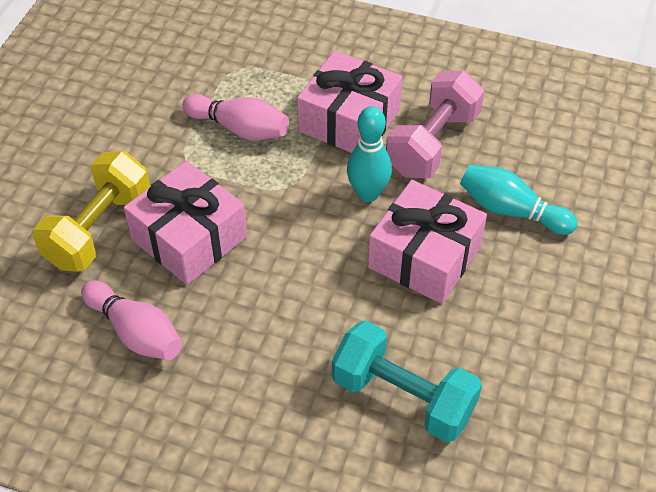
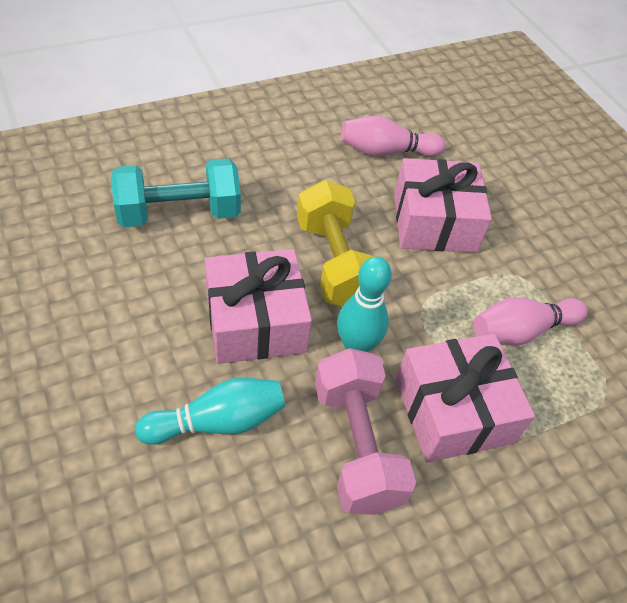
camera: 130 degrees right, 0 degrees up
yellow dumbbell [33,151,150,272] -> yellow dumbbell moved to [297,180,375,306]

